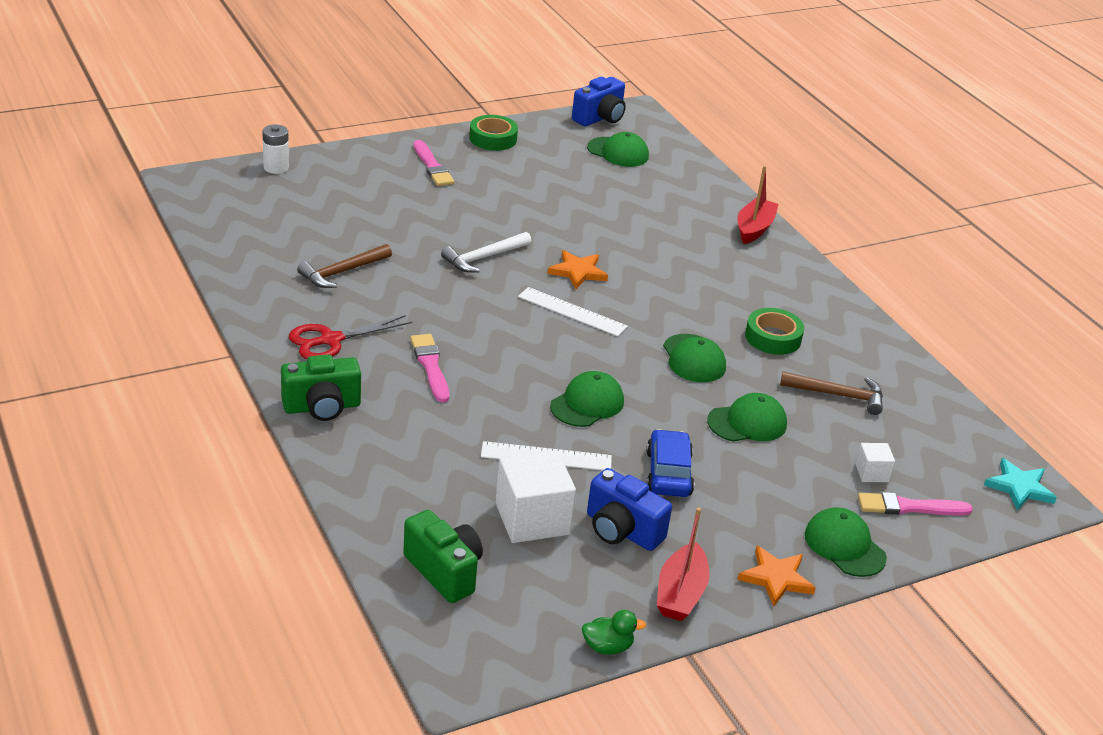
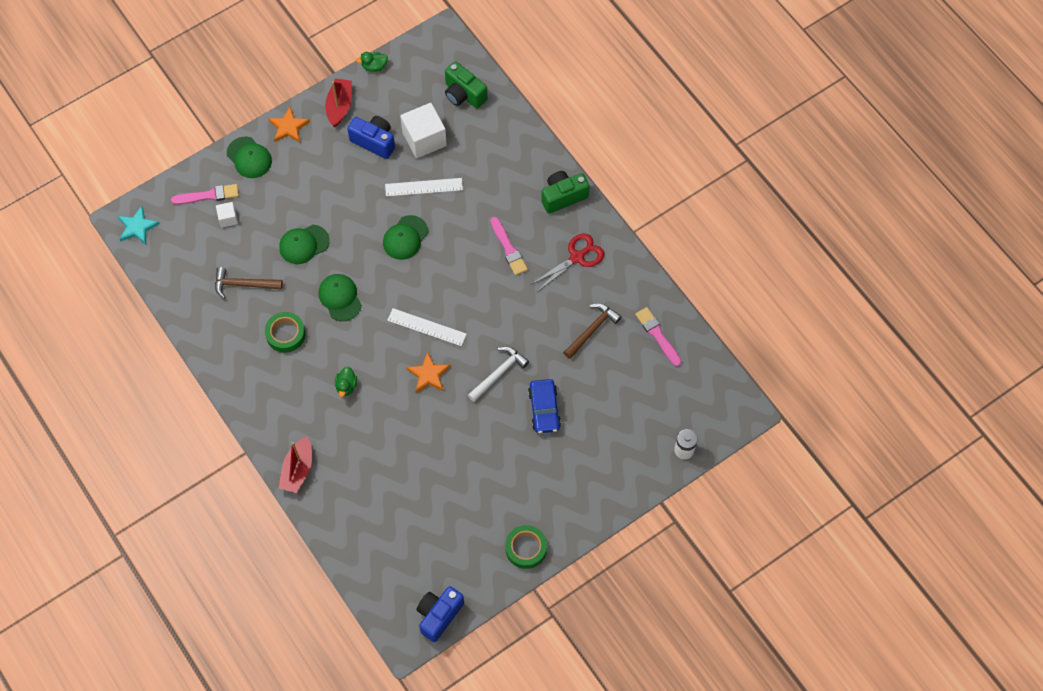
camera: 175 degrees right, 30 degrees up
pink brush [413,140,454,186] -> pink brush moved to [635,307,682,366]
green cap [587,132,649,167] -> none
blue car [646,429,694,497] -> blue car moved to [528,379,561,433]
none -> green duck [335,367,357,397]

